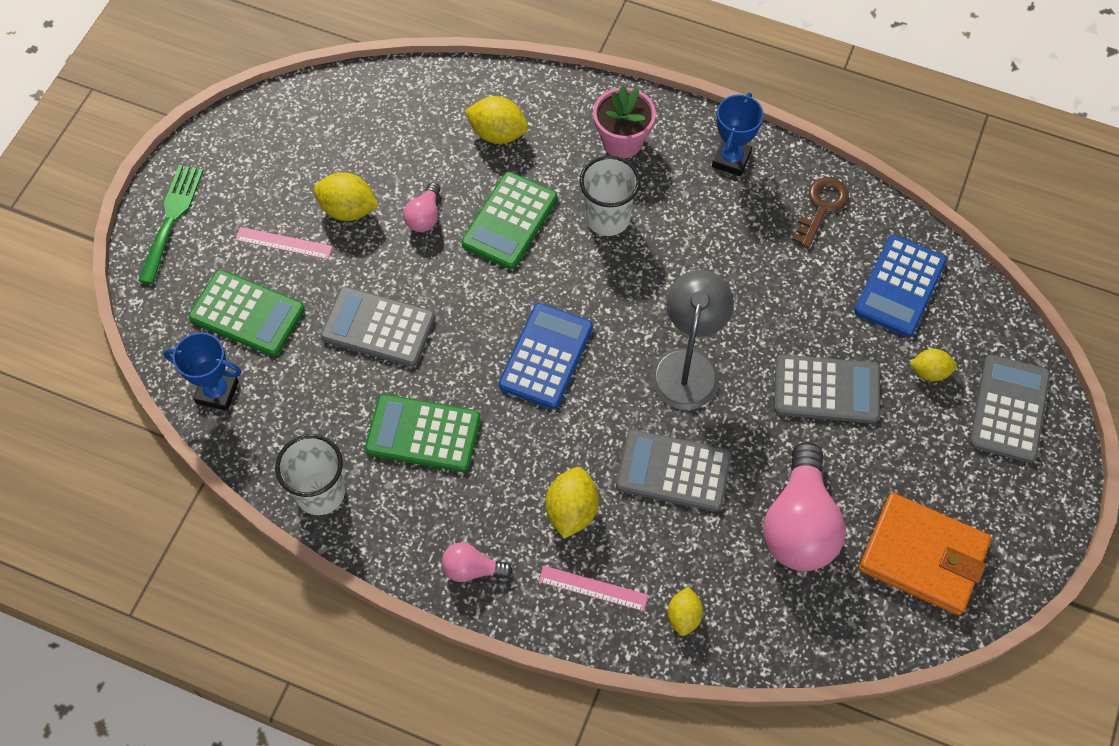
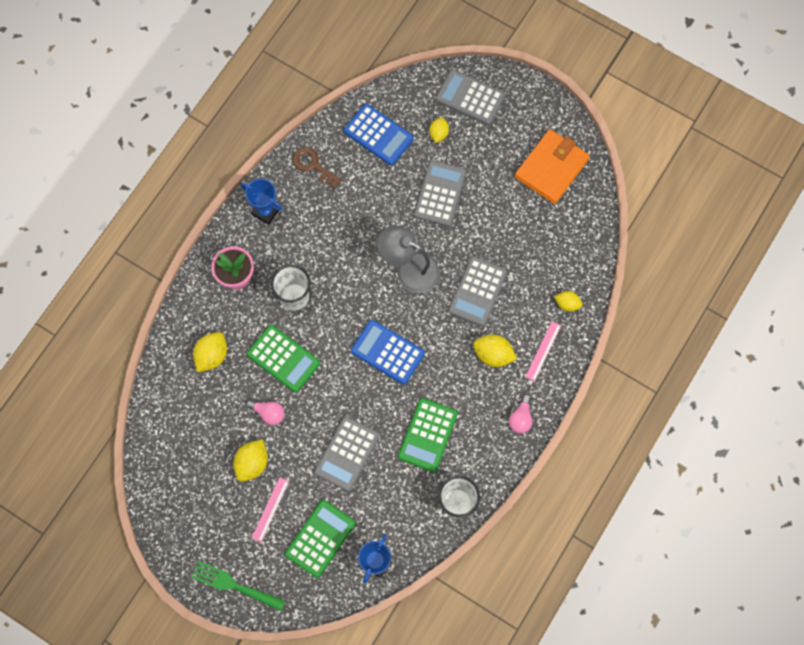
camera: 80 degrees left, 10 degrees up
pink light bulb [763,442,846,571] -> none

